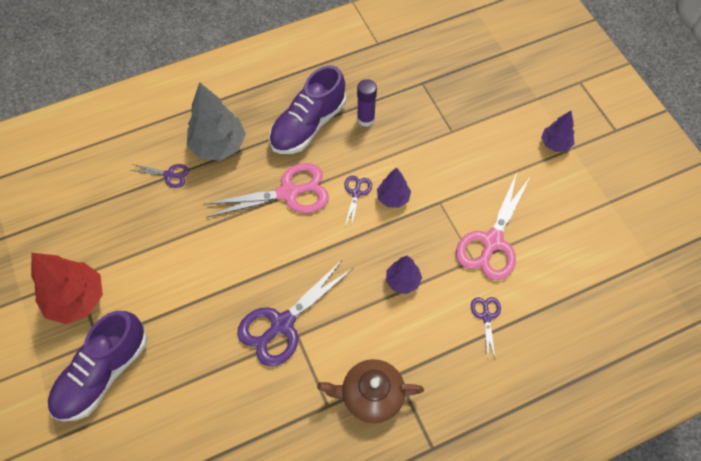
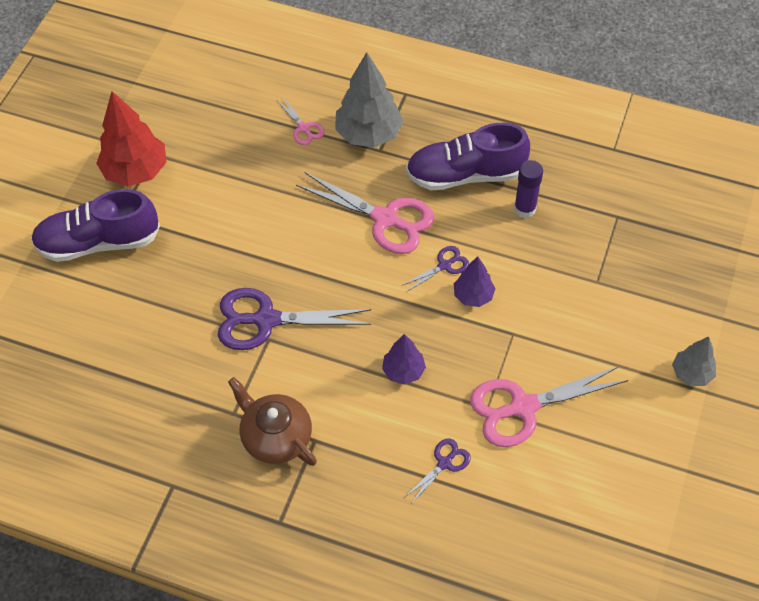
camera: 45 degrees right, 5 degrees down
purple scissors [131,164,189,188] -> pink scissors [278,98,324,145]
purple tree [541,111,574,152] -> grey tree [672,337,716,386]

